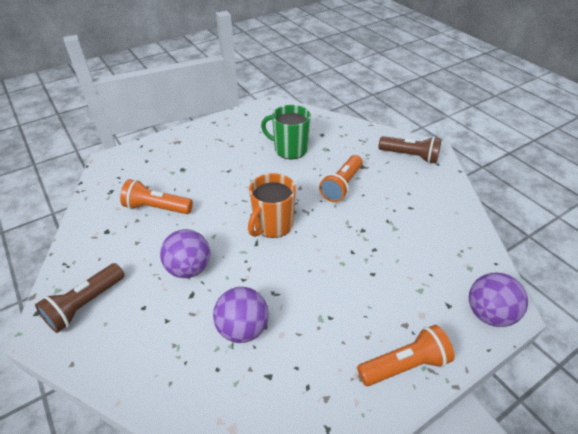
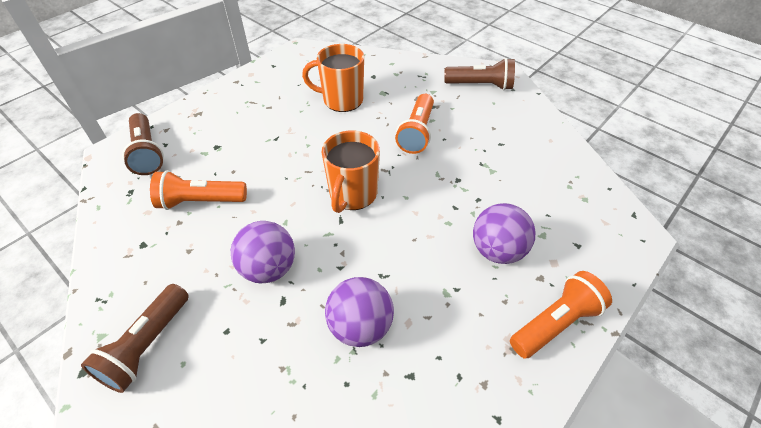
camera: 15 degrees left, 5 degrees up
green mug [261,105,311,159] -> orange mug [302,44,364,112]
purple ball [469,273,528,327] -> purple ball moved to [473,203,535,264]
none -> brown flashlight [122,113,164,175]

